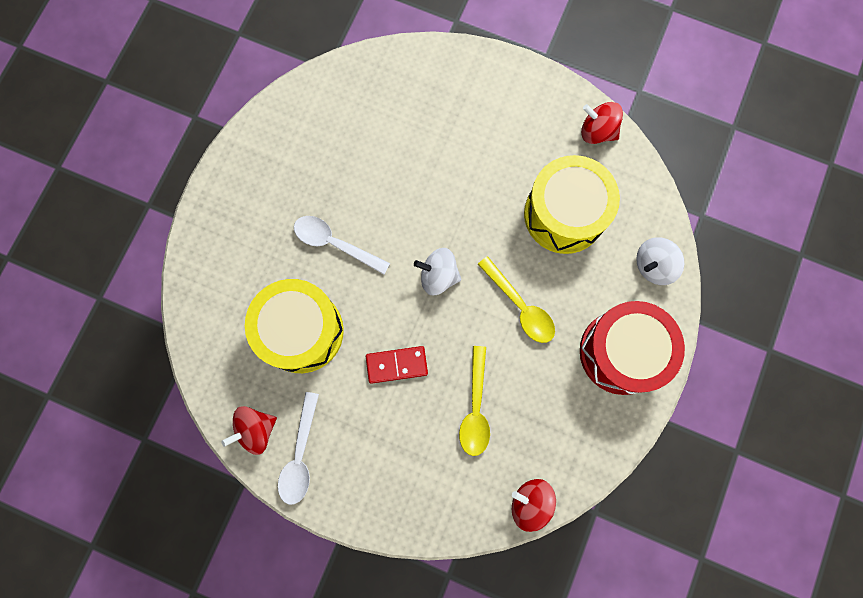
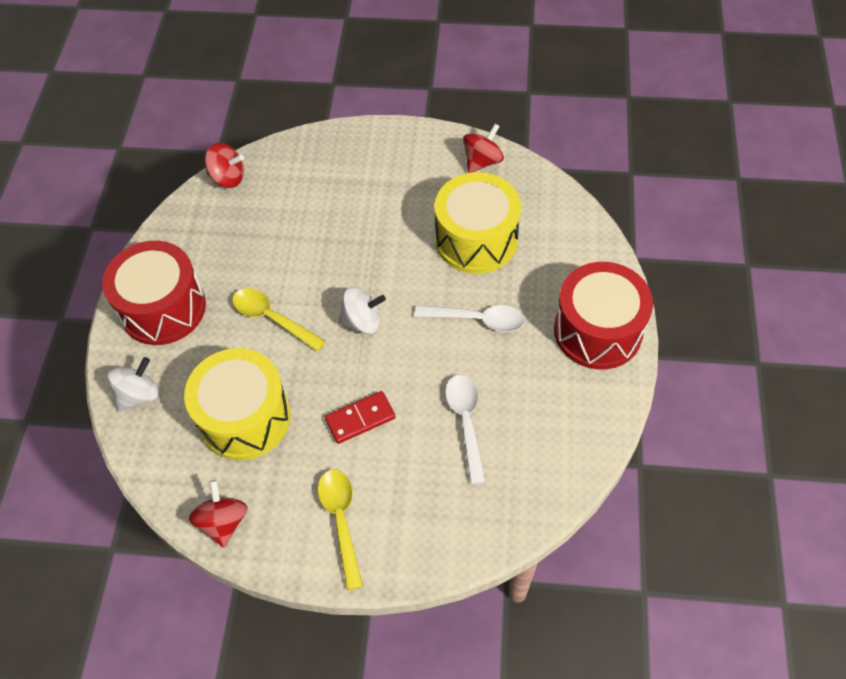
camera: 165 degrees right, 20 degrees down
white spoon [278,392,319,505] -> white spoon moved to [445,375,486,485]
red domino [366,346,428,384] -> red domino moved to [325,391,395,444]
yellow spoon [459,346,490,456] -> yellow spoon moved to [318,469,363,590]
red spinning top [581,102,623,144] -> red spinning top turned 105 degrees counterclockwise [189,480,248,547]
none -> red drum [554,262,653,369]

